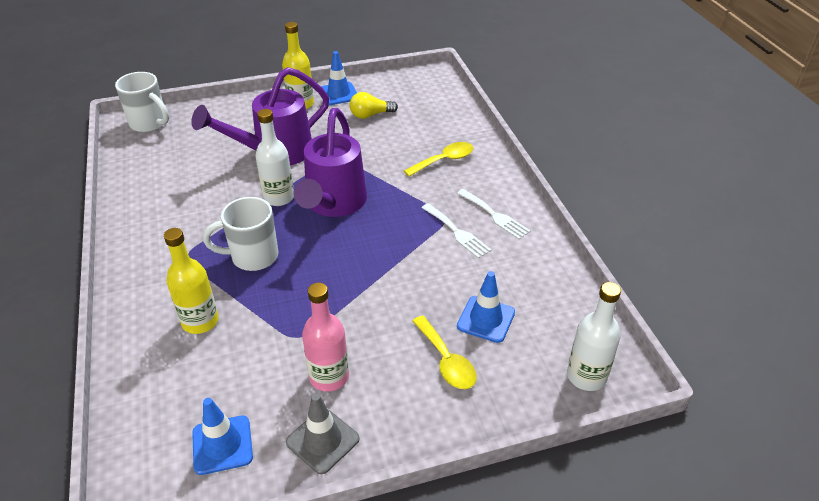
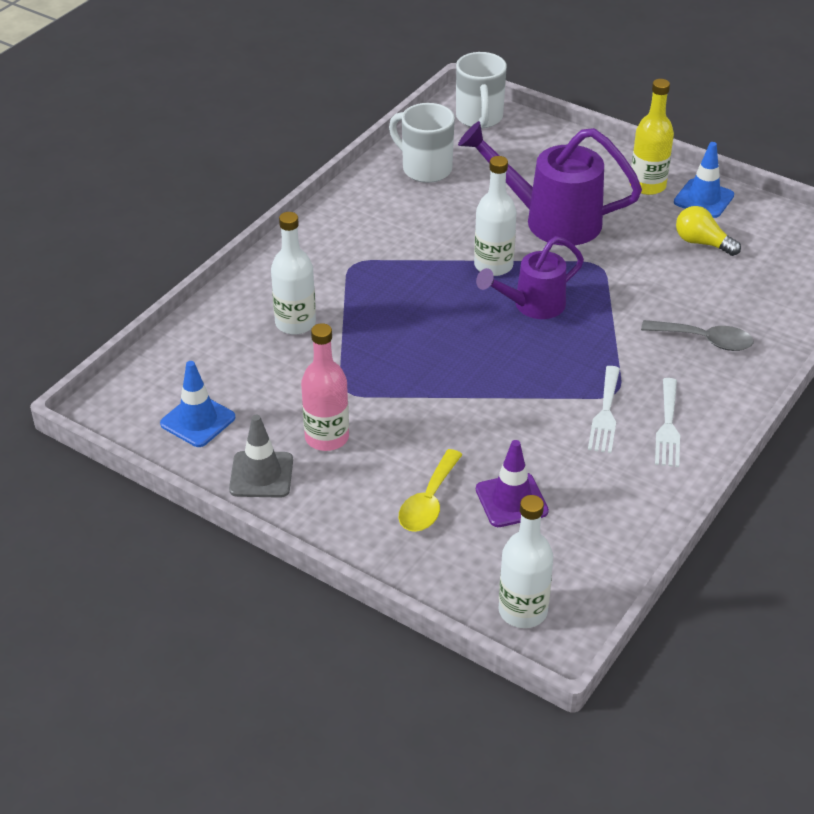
camera: 50 degrees right, 0 degrees up
yellow bottle [164,228,219,334] -> white bottle [271,212,316,335]
white mug [203,197,278,271] -> white mug moved to [389,103,455,183]
purple watering can [294,108,367,217] -> purple watering can [476,236,584,319], size x0.64
yellow spoon [404,142,473,177] -> grey spoon [641,320,754,351]
blue traffic cone [457,271,515,343] -> purple traffic cone [476,440,549,527]

